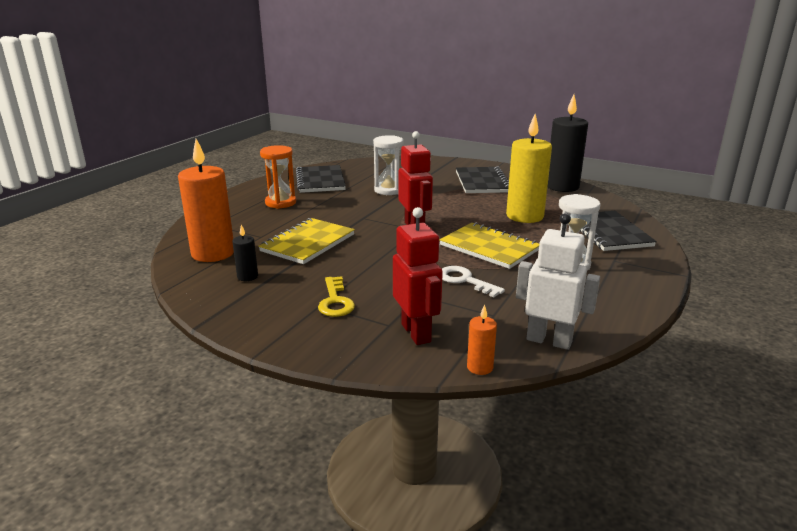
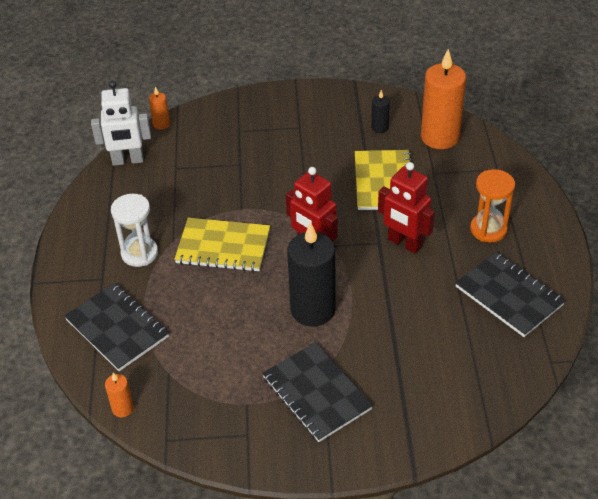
camera: 150 degrees right, 20 degrees up
yellow key [318,276,355,317] -> none
white hourglass [373,135,404,195] -> none
red robot [393,207,443,345] -> red robot moved to [378,162,435,254]
white key [442,266,505,297] -> none
yellow candle [506,114,552,223] -> none
black candle [548,95,588,192] -> black candle moved to [287,222,336,327]
none -> orange candle [105,373,134,417]

